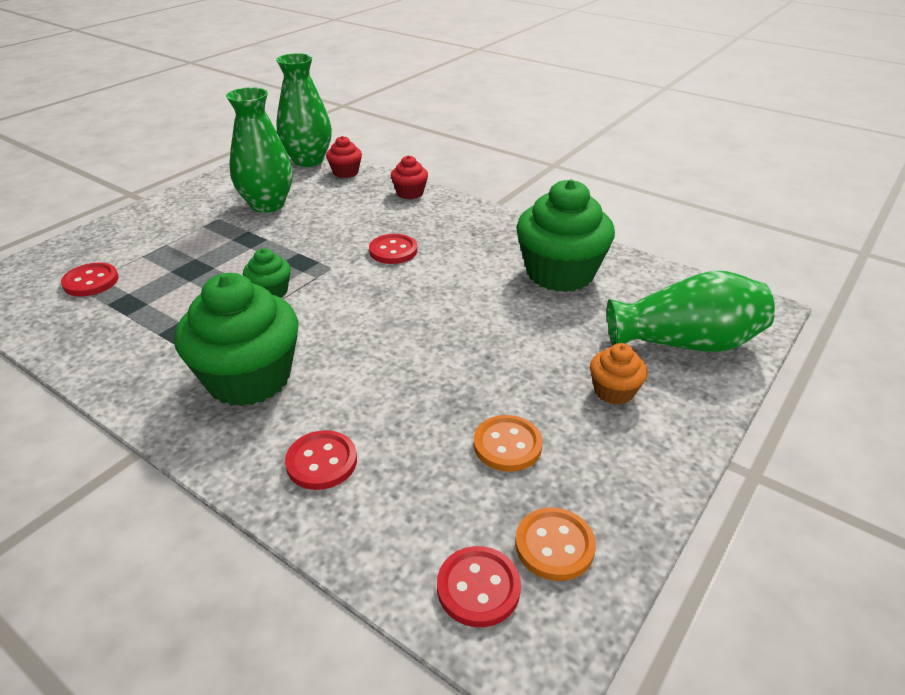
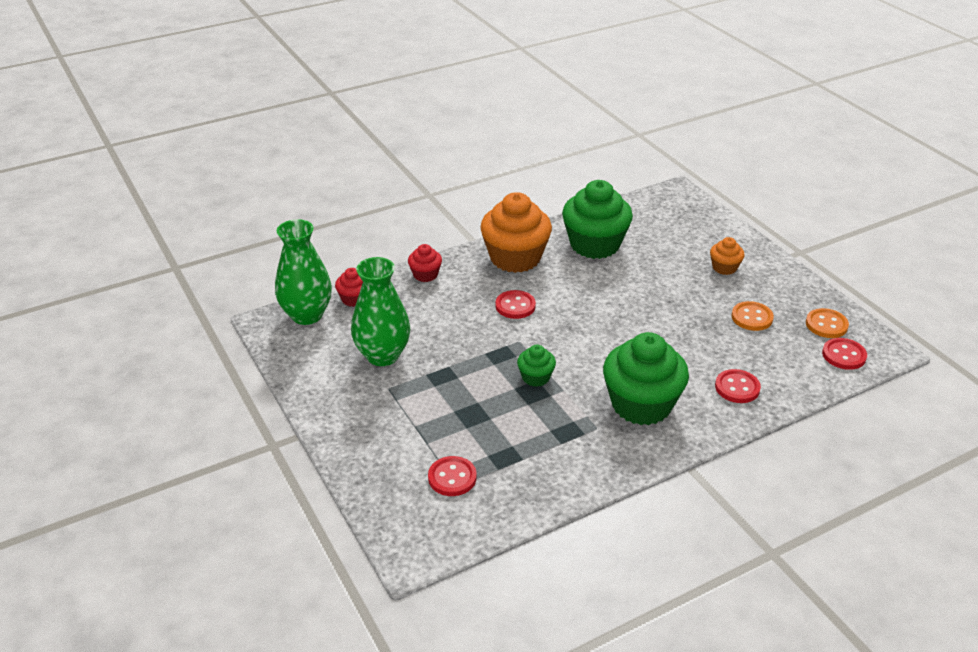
camera: 65 degrees left, 0 degrees up
green vase [607,271,775,352] -> none
none -> orange cupcake [480,192,552,273]

